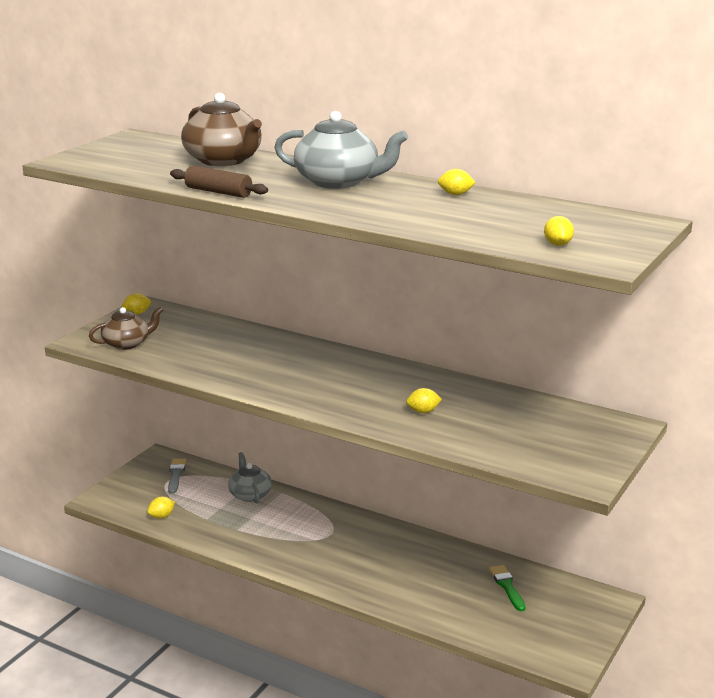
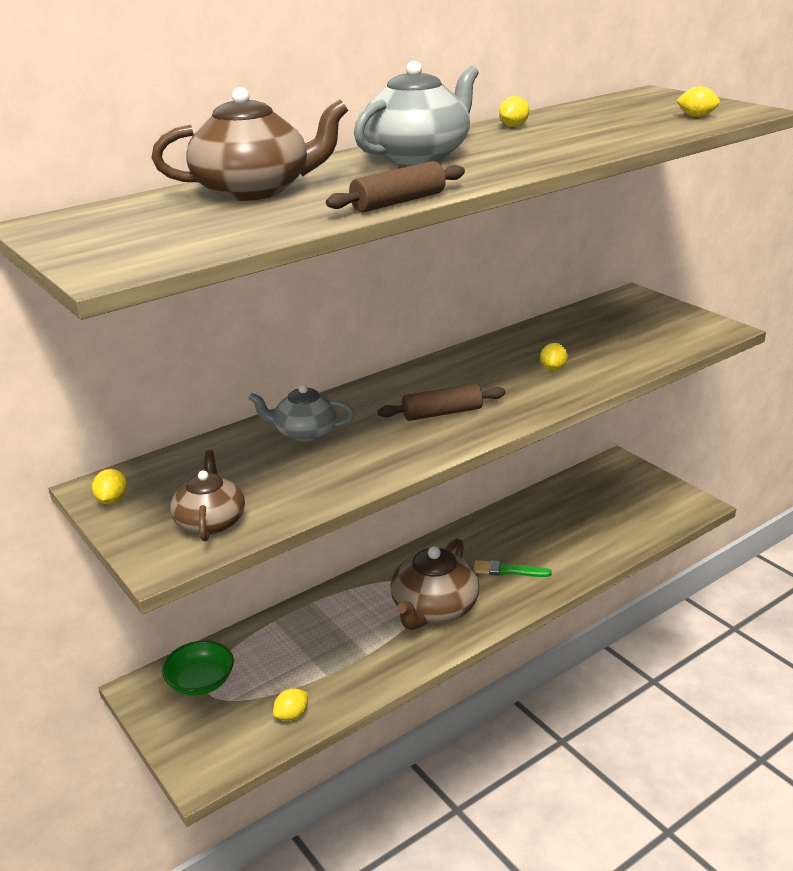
camera: 65 degrees left, 5 degrees up
yellow lemon [147,497,175,519] -> yellow lemon turned 60 degrees clockwise [273,688,308,721]
grey brush [168,459,186,494] -> green bowl [162,640,234,696]
grey teapot [228,452,272,504] -> grey teapot moved to [248,384,355,441]
green brush [489,565,525,611] -> green brush moved to [474,560,552,577]
none -> brown rolling pin [378,384,506,421]
none -> brown teapot [390,538,479,630]

